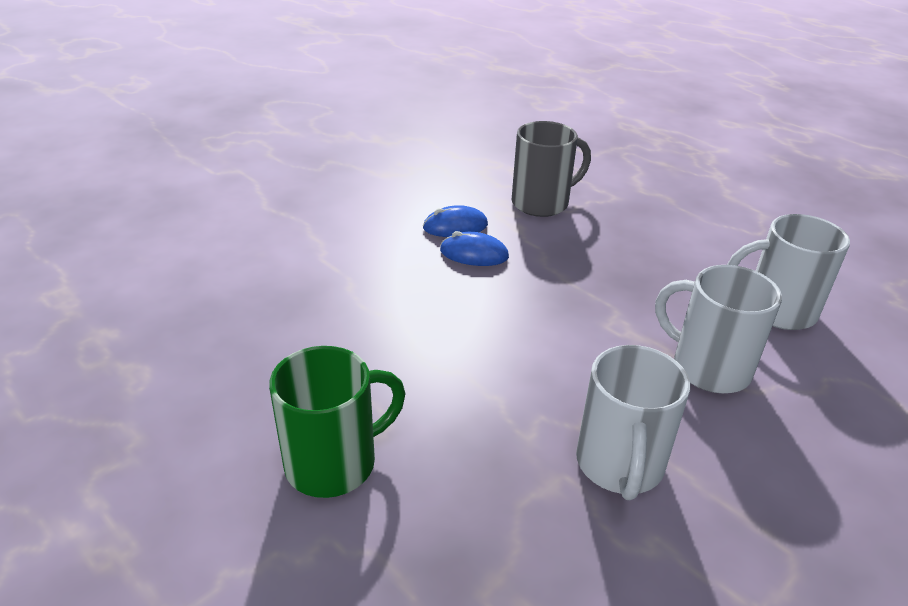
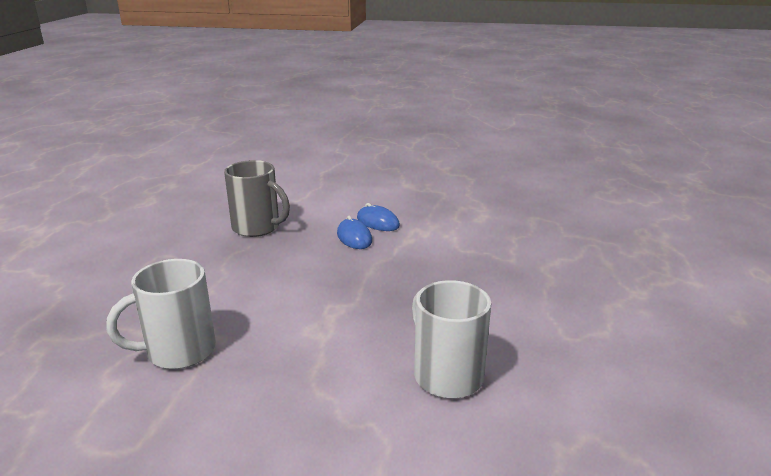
camera: 55 degrees right, 10 degrees down
green mug [269,346,406,498] -> none
grey mug [511,121,591,217] -> grey mug moved to [224,160,290,237]
white mug [655,265,782,393] -> none

